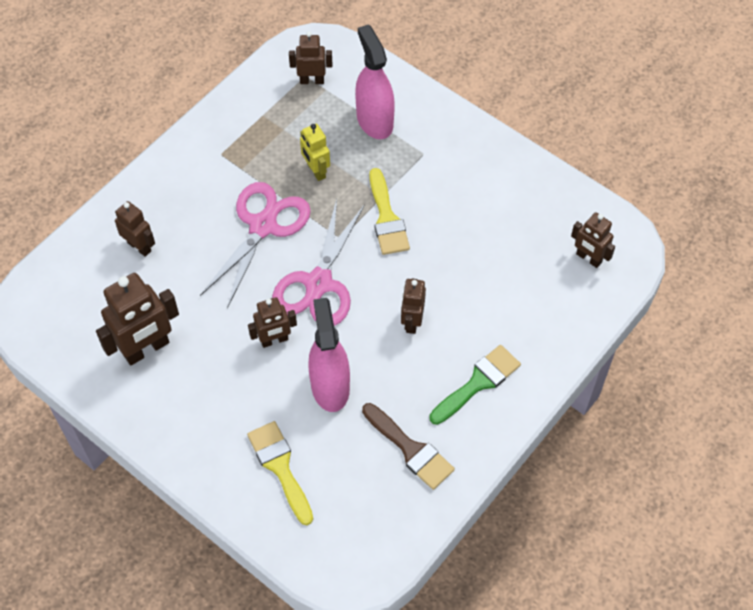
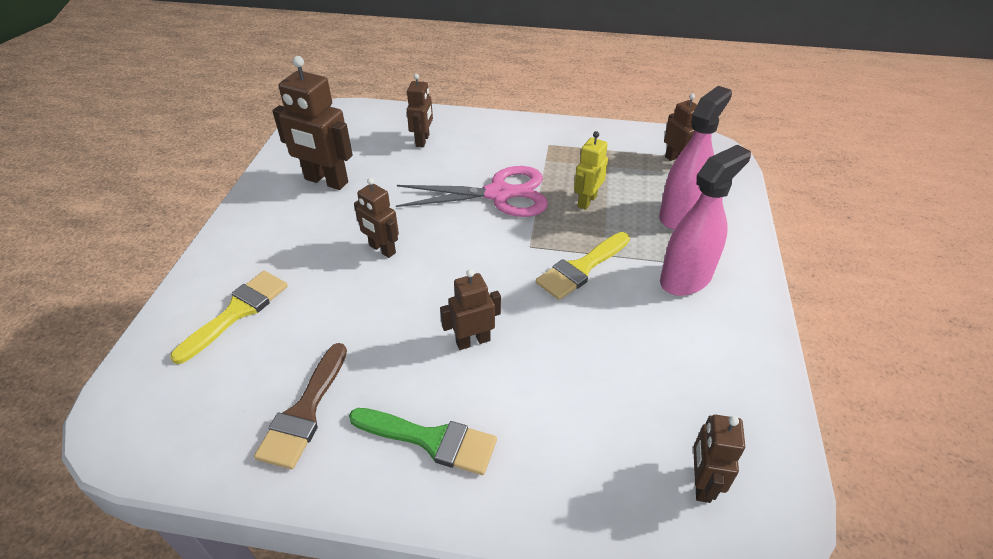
camera: 60 degrees right, 15 degrees down
pink scissors [272,199,365,326] -> none
pink spray bottle [308,298,350,412] -> pink spray bottle moved to [660,144,751,296]

